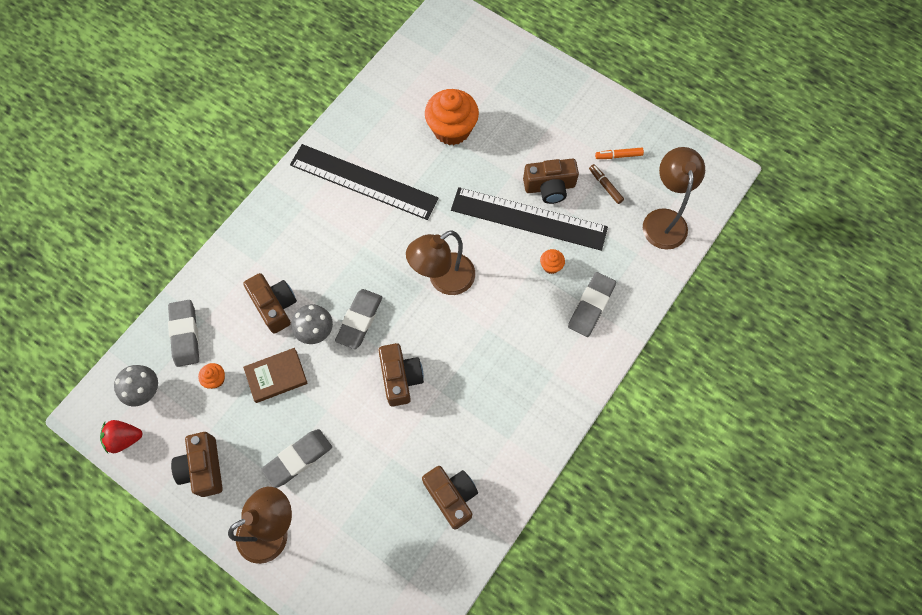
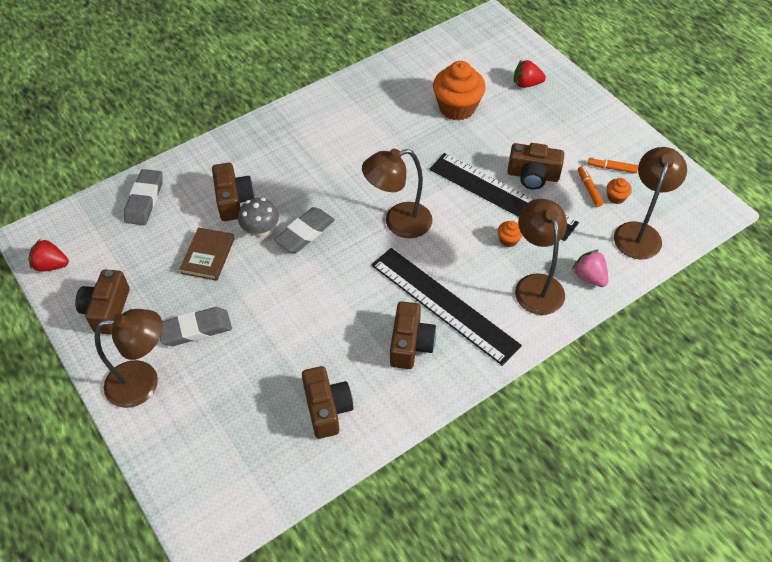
camera: 20 degrees right, 15 degrees down
grey mushroom [114,365,158,406] -> none
orange cupcake [198,363,225,389] -> orange cupcake moved to [607,178,632,204]
brown book [243,348,308,403] -> brown book turned 75 degrees counterclockwise [180,227,234,281]
black ruler [290,144,439,220] -> black ruler moved to [371,248,522,366]
brown camera [378,343,424,406] -> brown camera moved to [390,301,436,369]
grey eraser [568,272,616,337] -> brown lamp [515,199,567,315]
brown marker [589,164,624,204] -> orange marker [578,166,604,207]
none -> red strawberry [514,60,546,88]
none -> pink strawberry [573,250,608,287]

